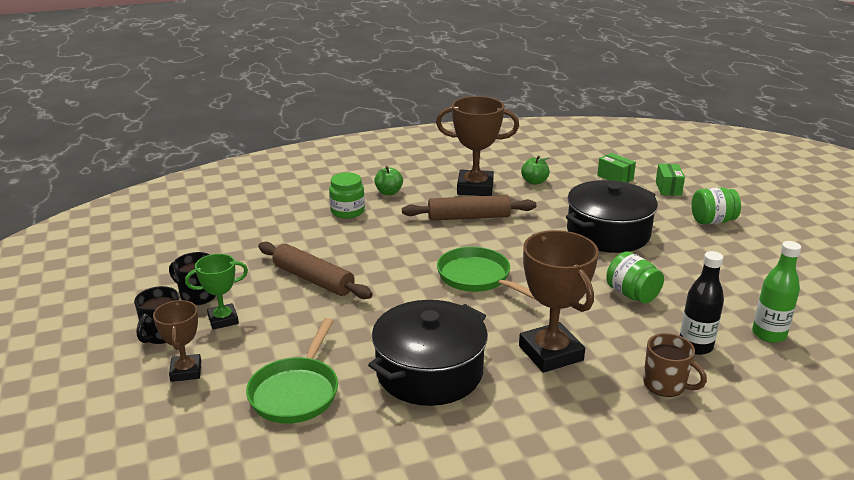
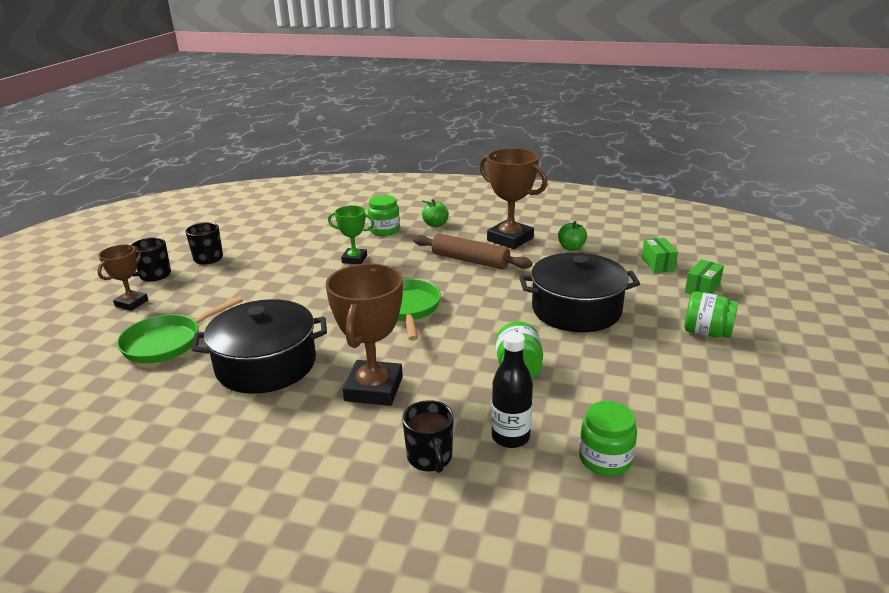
camera: 35 degrees right, 0 degrees up
green trophy [185,254,248,330] -> green trophy moved to [328,205,375,264]
brown rolling pin [258,242,373,299] -> none
brown mug [643,333,707,397] -> black mug [402,400,454,473]
green bottle [752,241,801,343] -> green jar [579,401,637,476]

